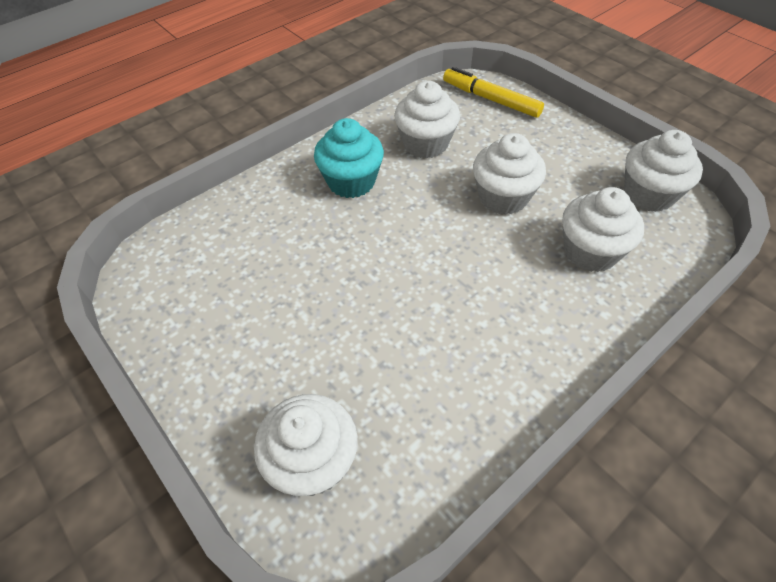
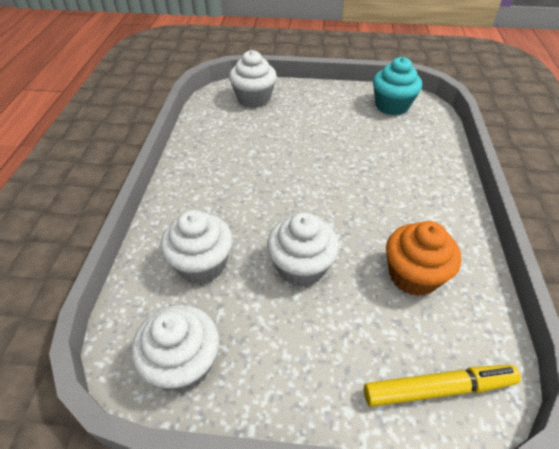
camera: 135 degrees right, 5 degrees down
turquoise cupcake [314,118,384,198] -> turquoise cupcake moved to [373,57,422,115]
white cupcake [394,81,460,158] -> orange cupcake [386,221,461,296]

